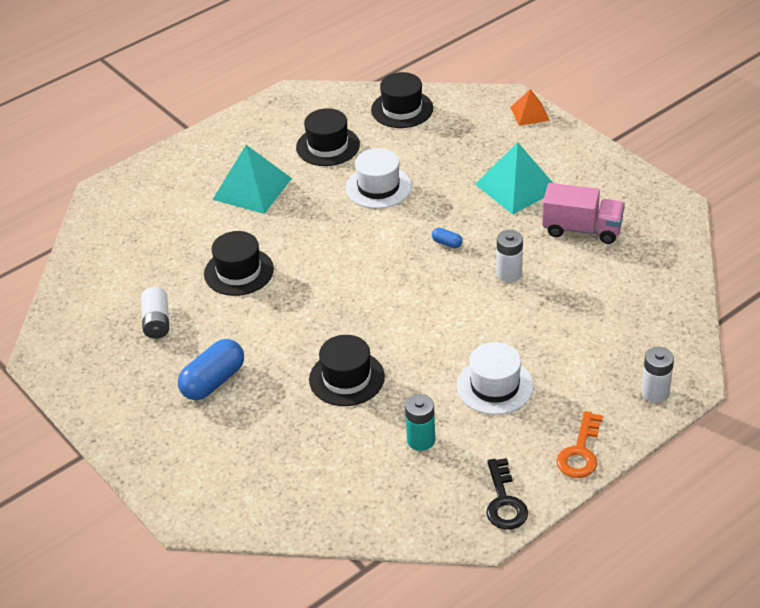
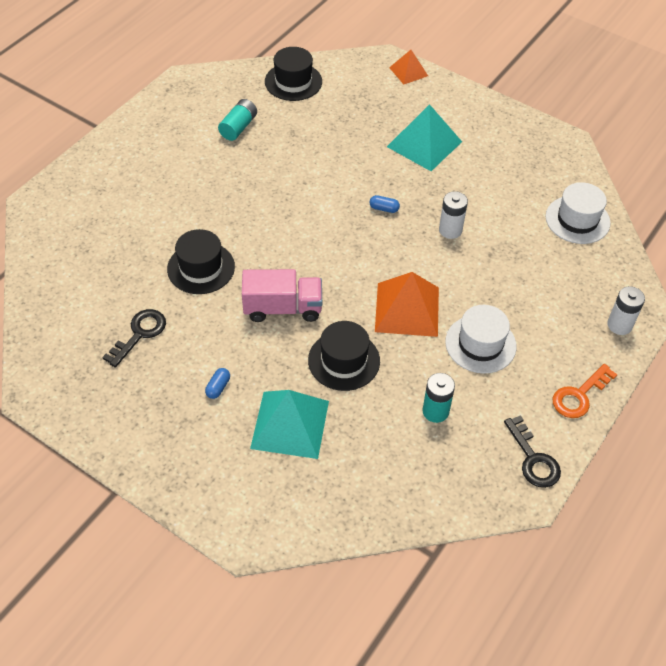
camera: 20 degrees left, 10 degrees up
white battery [141,287,169,339] -> black key [102,309,166,368]
blue capsule [178,339,244,400] -> blue capsule [205,368,230,399], size x0.46
turquoise pyramid [212,145,292,214] -> turquoise pyramid moved to [250,390,329,459]
black hat [296,108,360,166] -> turquoise battery [218,99,257,141]
white hat [346,148,412,209] -> white hat moved to [546,182,611,244]
pink truck [542,183,625,244] -> pink truck moved to [242,269,322,322]
orange key [556,411,603,478] -> orange key turned 45 degrees clockwise [553,364,617,418]
none -> orange pyramid [375,272,439,337]

